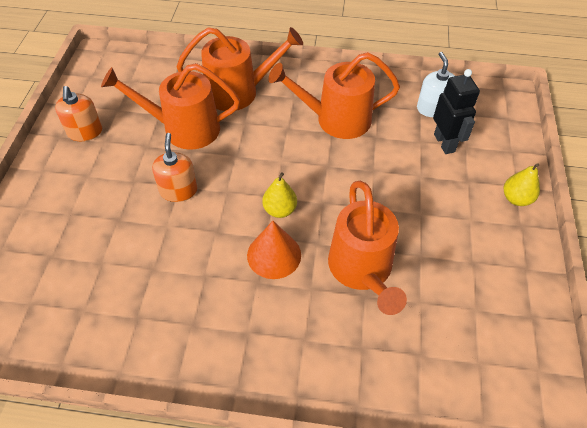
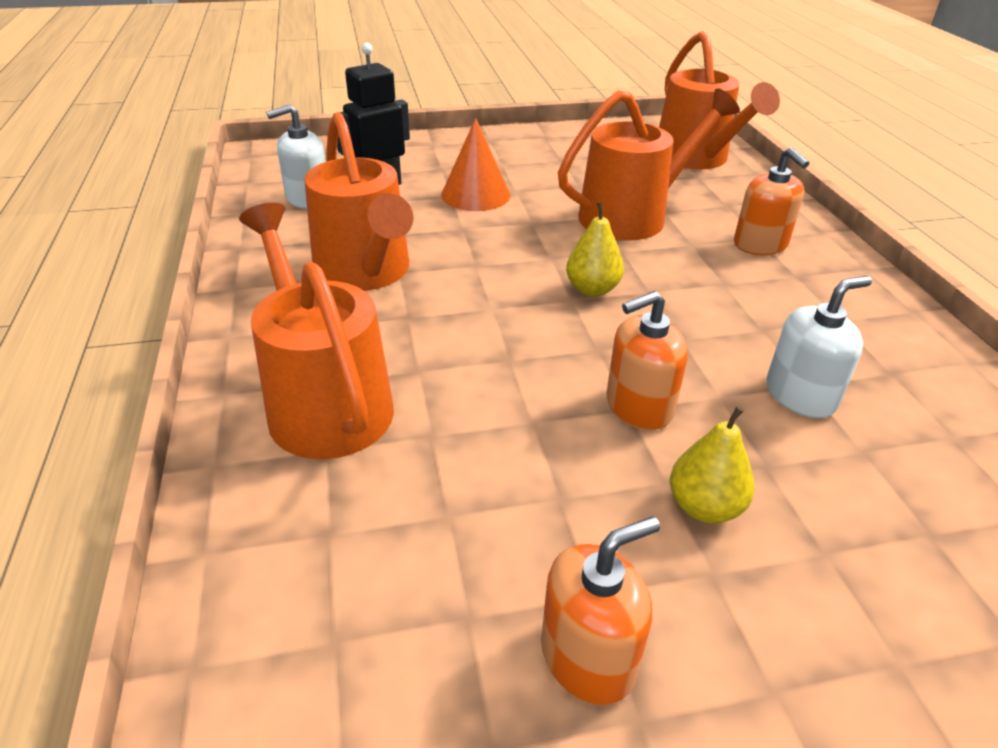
camera: 110 degrees left, 15 degrees down
orange watering can [101,63,240,150] -> orange watering can moved to [659,31,780,170]
orange cone [247,221,301,279] -> orange cone moved to [441,118,510,211]
yellow pear [504,163,540,206] -> yellow pear moved to [670,406,755,523]
none -> orange soap dispenser [734,147,809,255]
none -> white soap dispenser [766,276,872,418]

